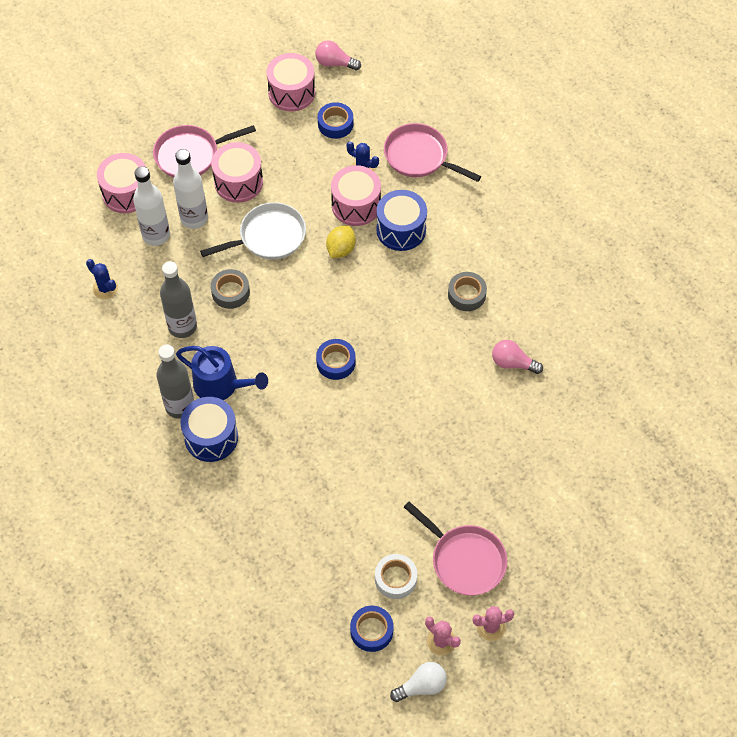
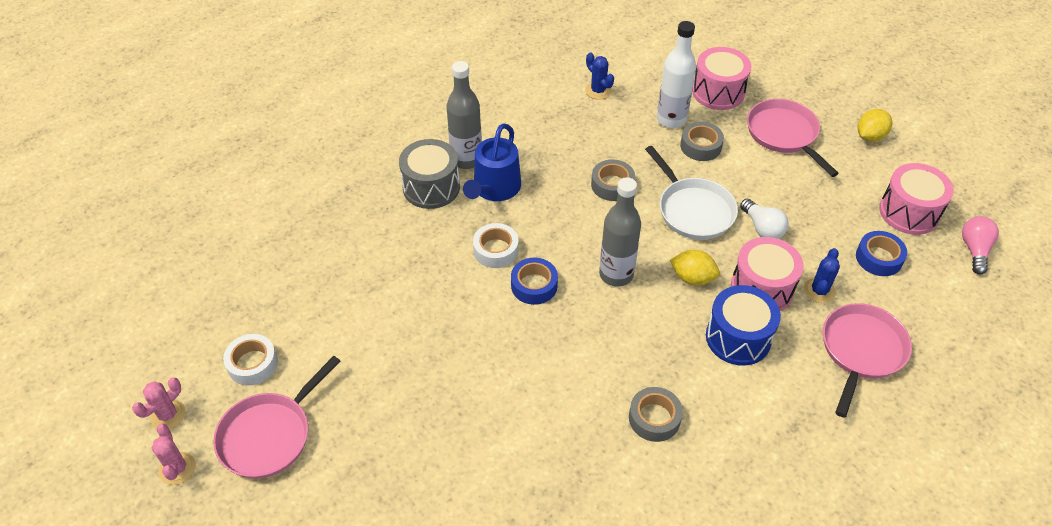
camera: 85 degrees right, 10 degrees down
blue cactus [86,259,118,299] -> blue cactus turned 75 degrees counterclockwise [585,53,614,100]
grey bottle [160,261,197,338] -> grey bottle moved to [599,177,641,287]
white bottle [173,149,208,229] -> grey tape [680,122,724,161]
blue drum [180,397,238,462] -> grey drum [399,139,460,209]
pink drum [211,142,263,203] -> none
blue tape [350,606,393,652] -> none
white light bulb [390,662,447,702] -> white light bulb moved to [740,199,789,239]
pink light bulb [492,340,543,374] -> none
none -> white tape [473,223,519,268]
none -> yellow lemon [857,109,892,142]

